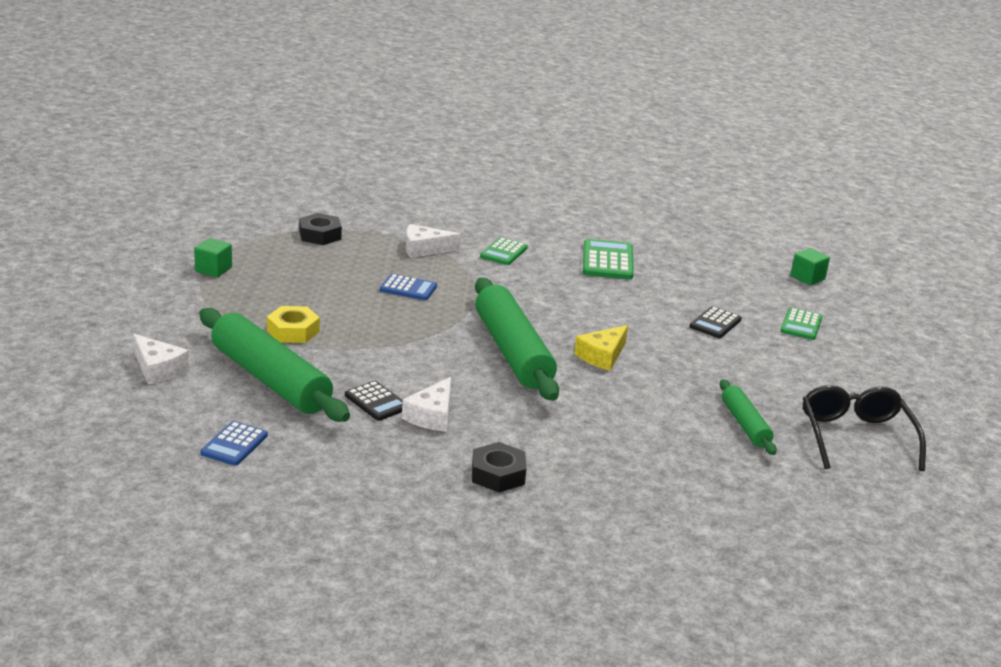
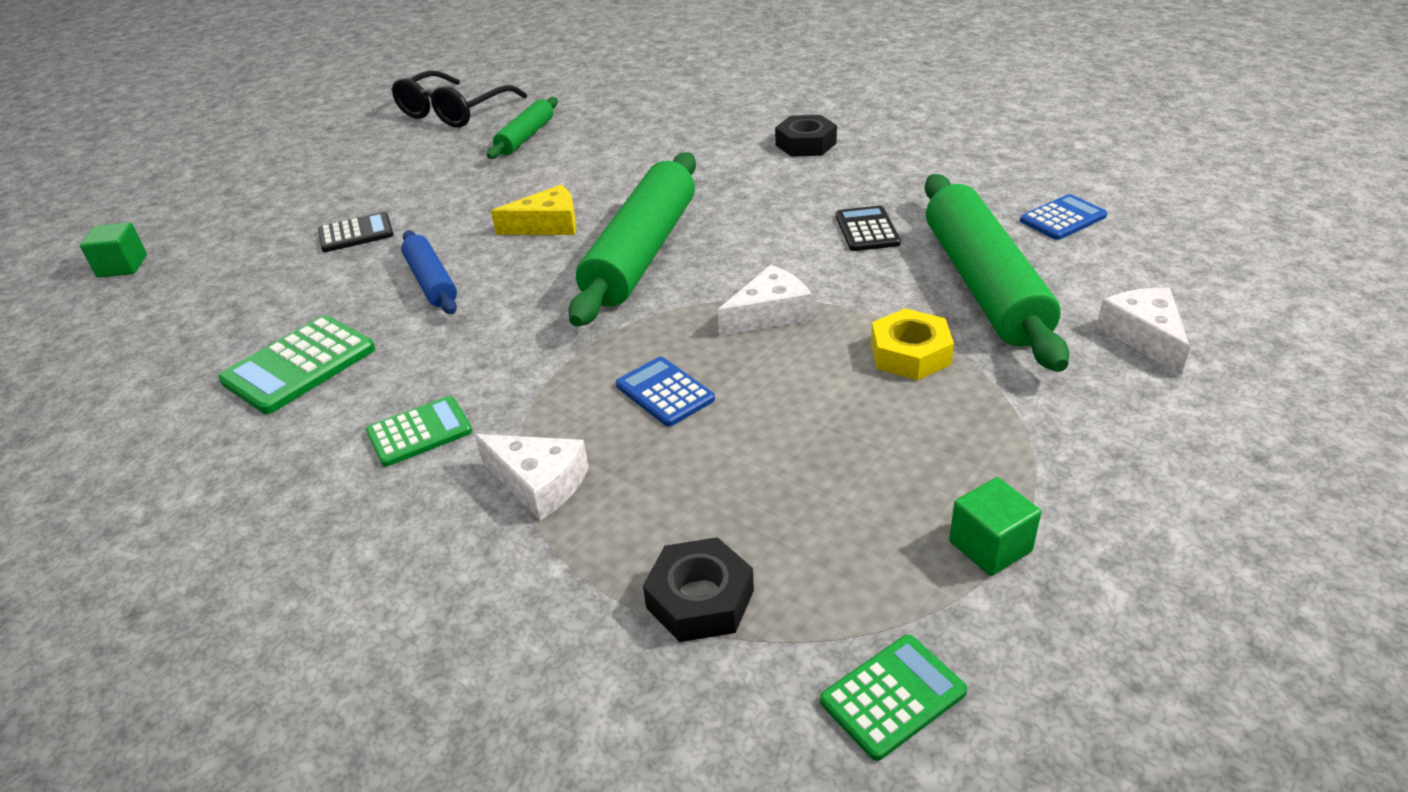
camera: 140 degrees left, 10 degrees up
white cheese [402,377,451,432] -> white cheese moved to [718,265,812,336]
green calculator [780,308,822,340] -> green calculator moved to [820,635,967,761]
none -> blue rolling pin [401,230,457,314]

